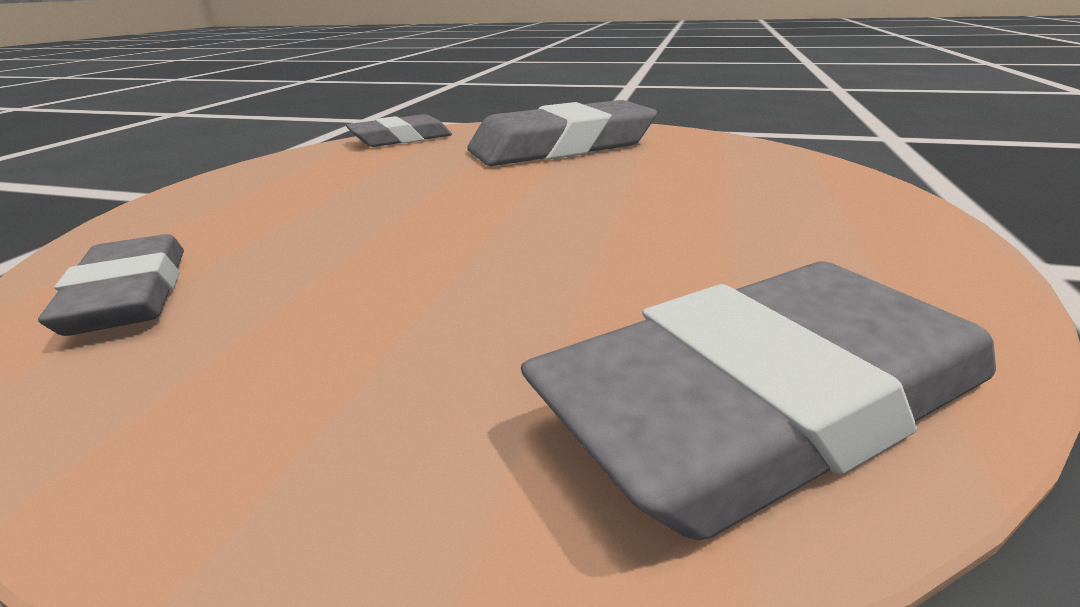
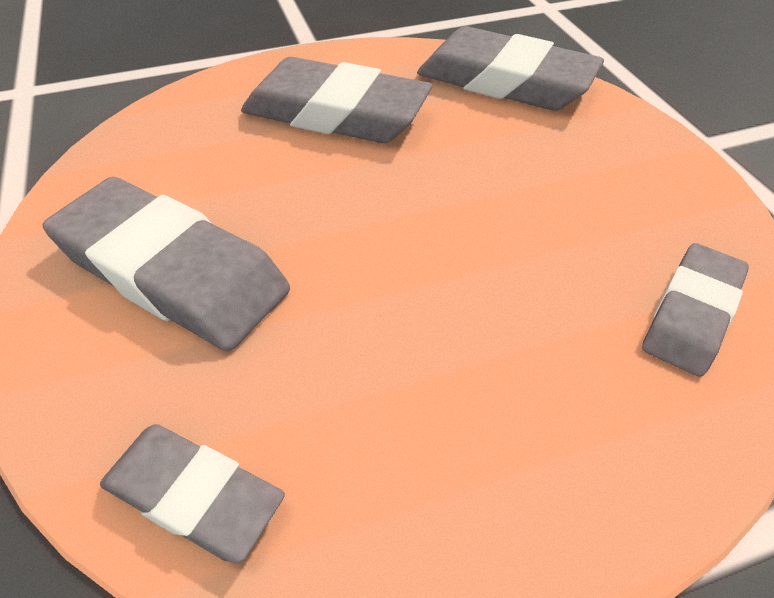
camera: 125 degrees left, 20 degrees up
none -> grey eraser [241,57,433,143]

